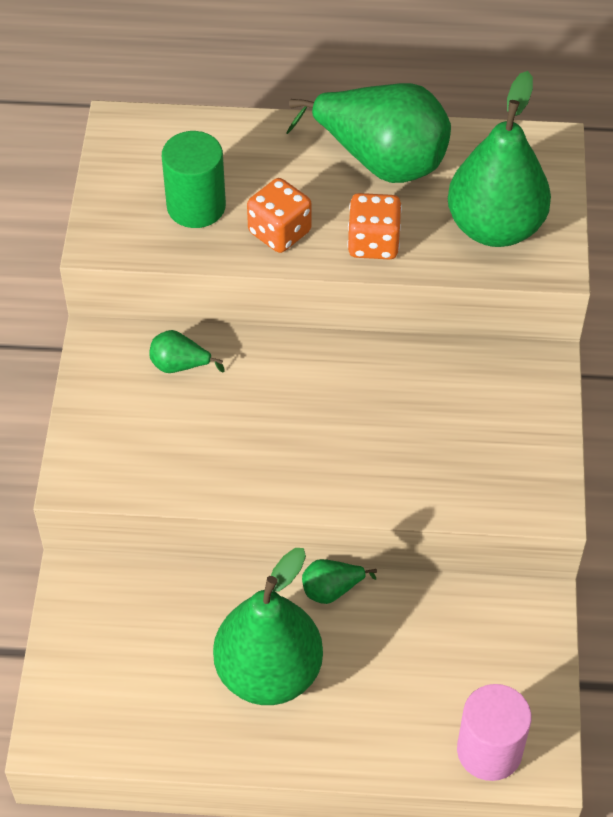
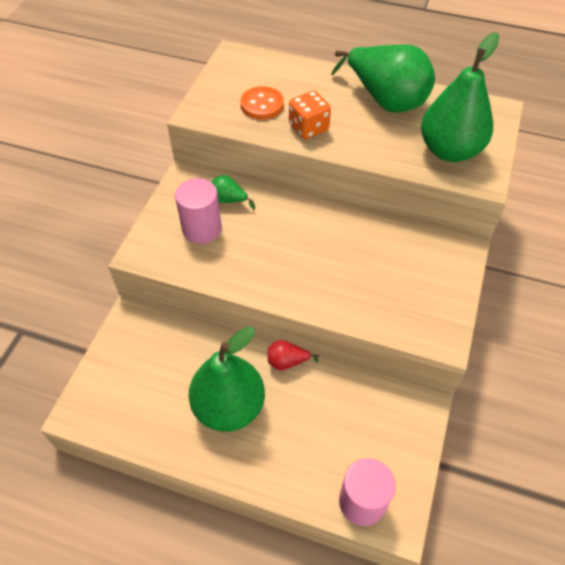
camera: 15 degrees right, 0 degrees up
green cylinder [162,131,226,228] -> orange button [240,86,284,119]
green pear [302,559,377,604] -> red pear [268,340,319,371]
orange dice [347,193,402,259] -> none
none -> pink cylinder [175,178,222,244]

